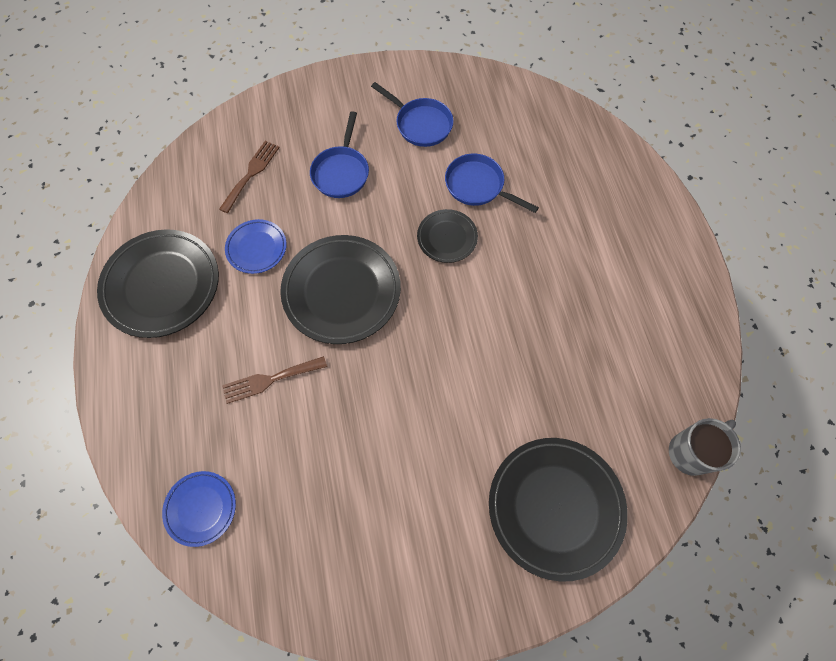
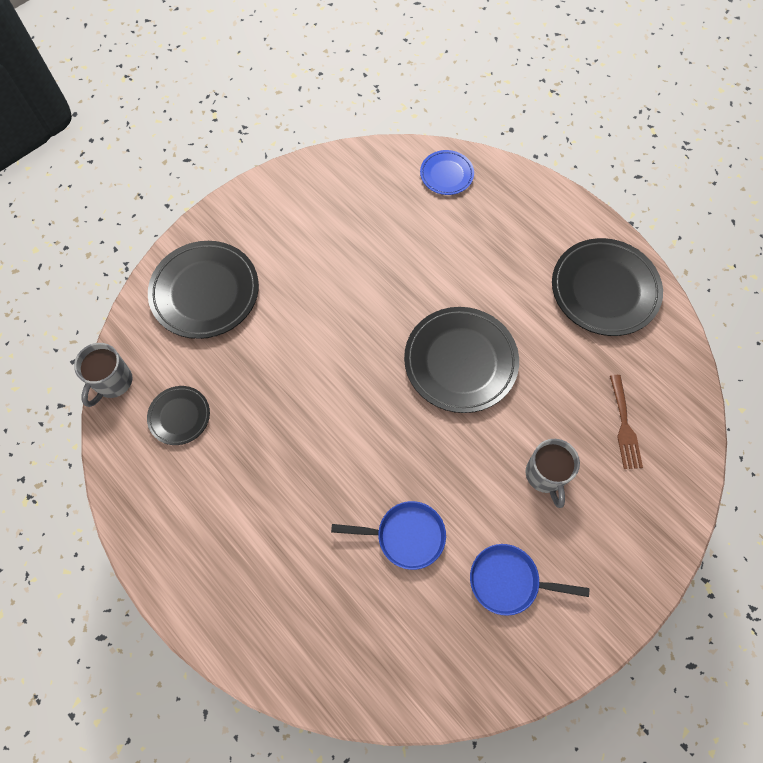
camera: 150 degrees right, 0 degrees up
brown fork [222,356,327,404] -> none
blue plate [225,219,287,274] -> none
blue pan [310,111,369,198] -> grey mug [526,439,580,508]
black plate [417,209,478,263] -> black plate moved to [147,386,210,445]

